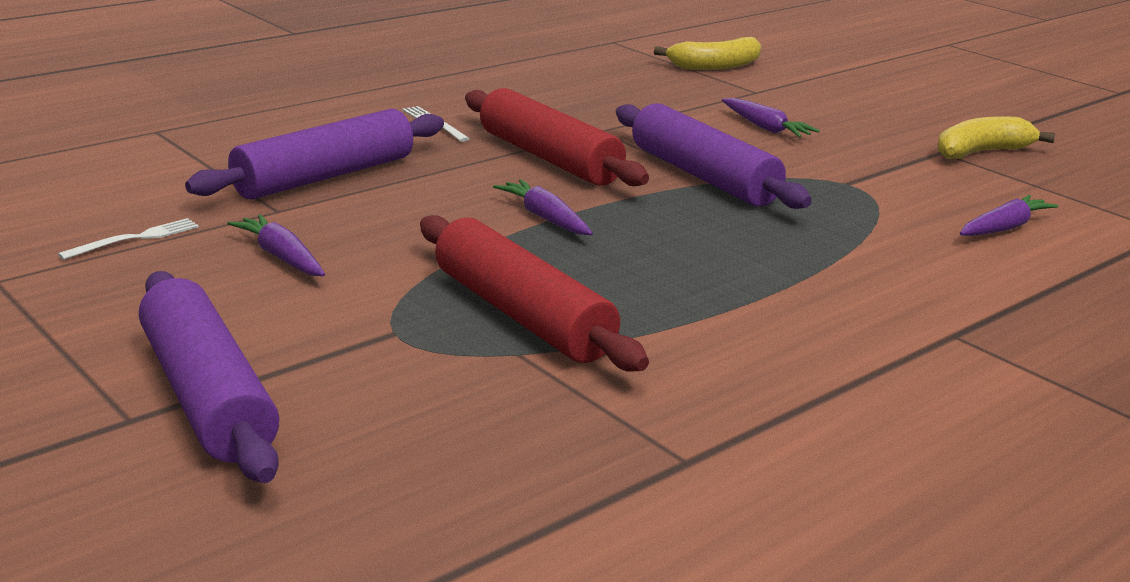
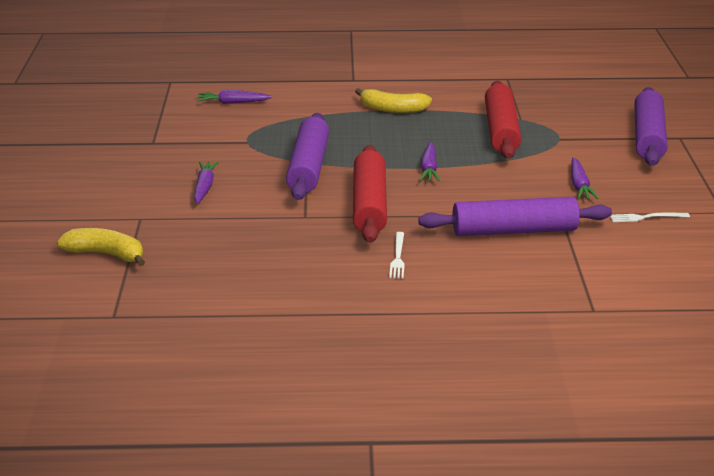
camera: 140 degrees left, 5 degrees up
yellow banana [937,116,1055,159] -> yellow banana moved to [355,88,432,113]

